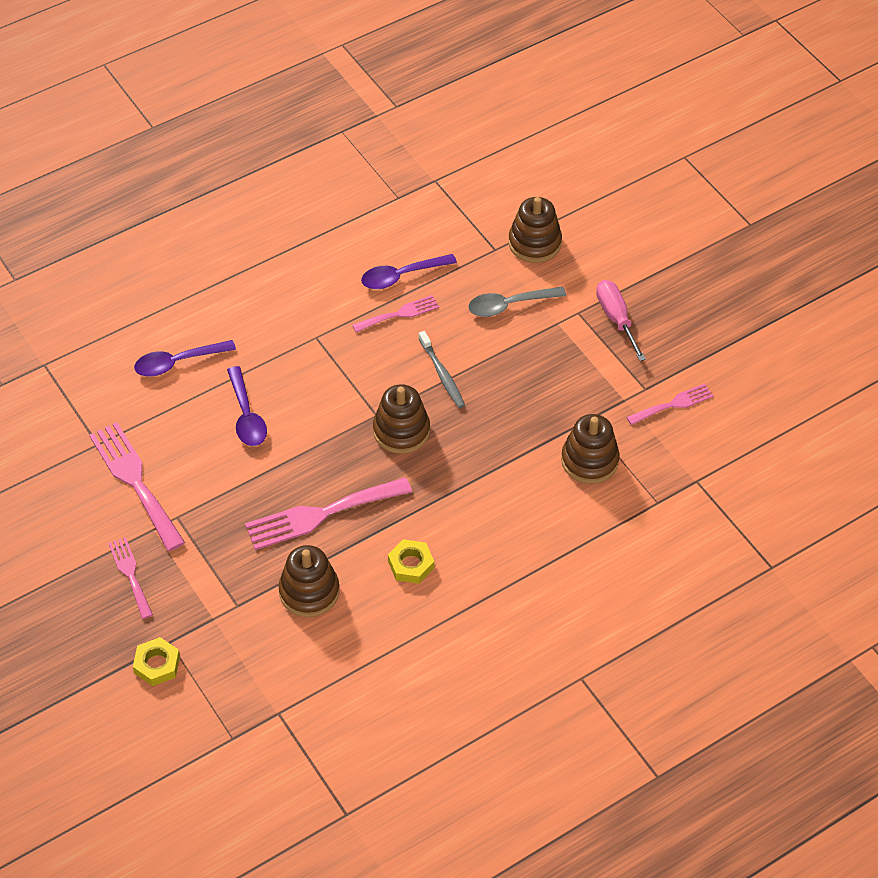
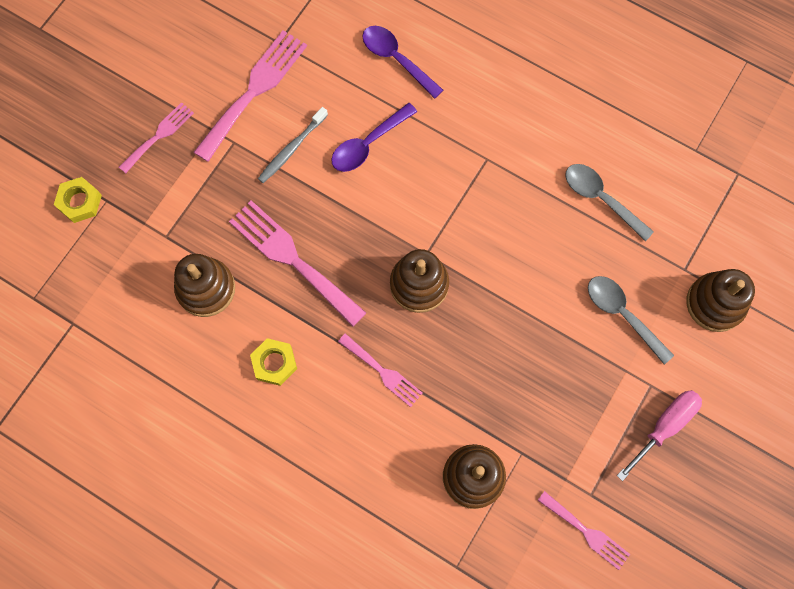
camera: 65 degrees right, 20 degrees up
pink fork [352,295,439,332] -> pink fork moved to [338,333,422,407]
purple spoon [361,254,457,289] -> grey spoon [565,164,654,241]
grey toothbrush [418,331,465,408] -> grey toothbrush moved to [258,107,328,183]

